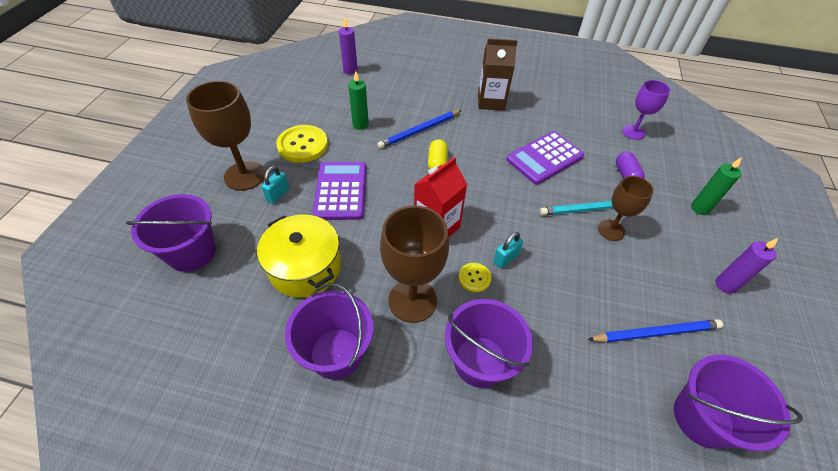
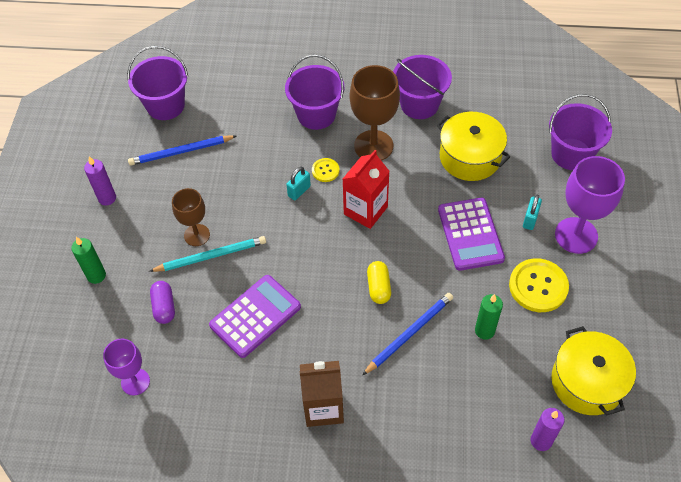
camera: 175 degrees right, 5 degrees up
brown goblet [186,81,265,191] -> purple goblet [555,156,625,254]
none -> yellow pot [551,326,636,416]

